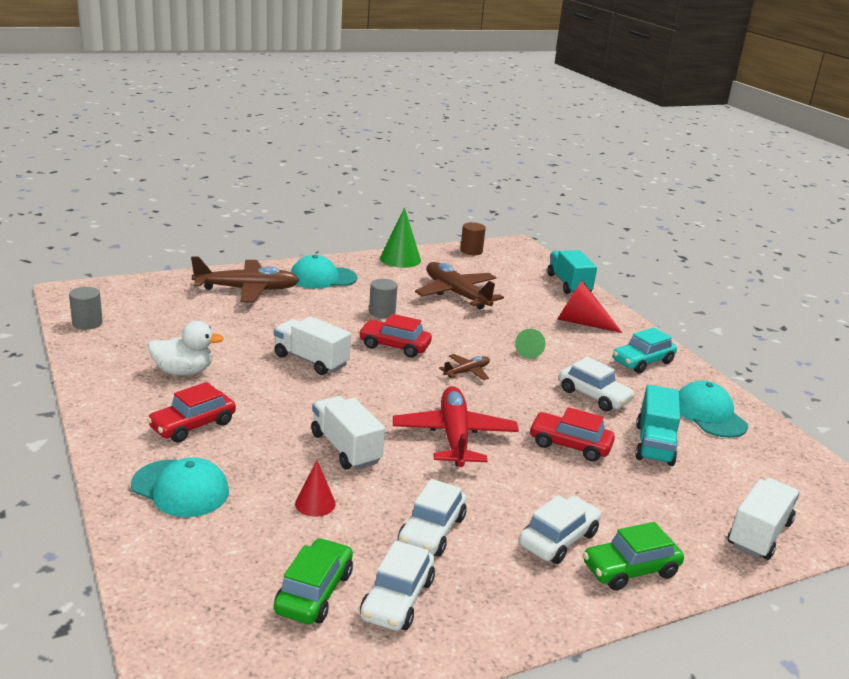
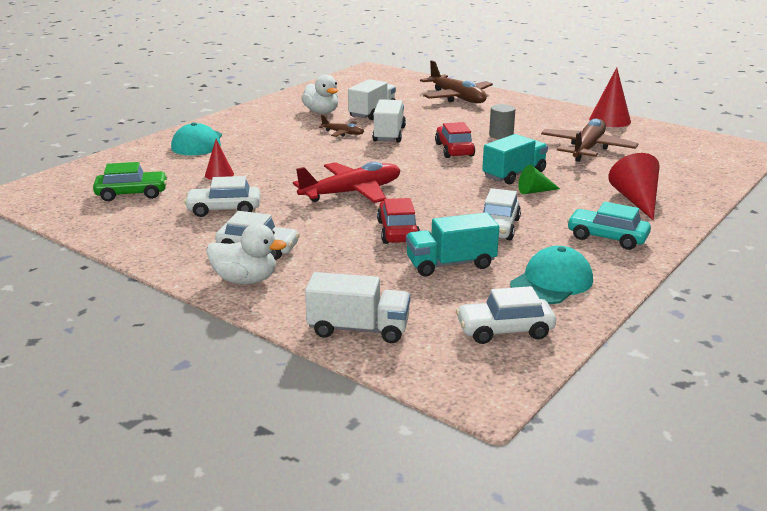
camera: 65 degrees right, 0 degrees up
grey cylinder [69,287,103,330] -> none
red car [147,382,236,443] -> none
turquoise cap [291,255,357,289] -> none
white truck [311,396,385,469] -> white truck moved to [348,79,396,120]
white car [360,540,435,631] -> white car moved to [456,286,556,344]
green cone [380,207,421,268] -> red cone [589,67,631,127]
brown plane [439,354,490,380] -> brown plane moved to [319,115,364,137]
brown cylinder [460,222,486,255] -> none
turquoise truck [547,250,597,294] -> turquoise truck moved to [482,134,548,185]
green car [583,522,684,591] -> white duck [206,224,287,284]

